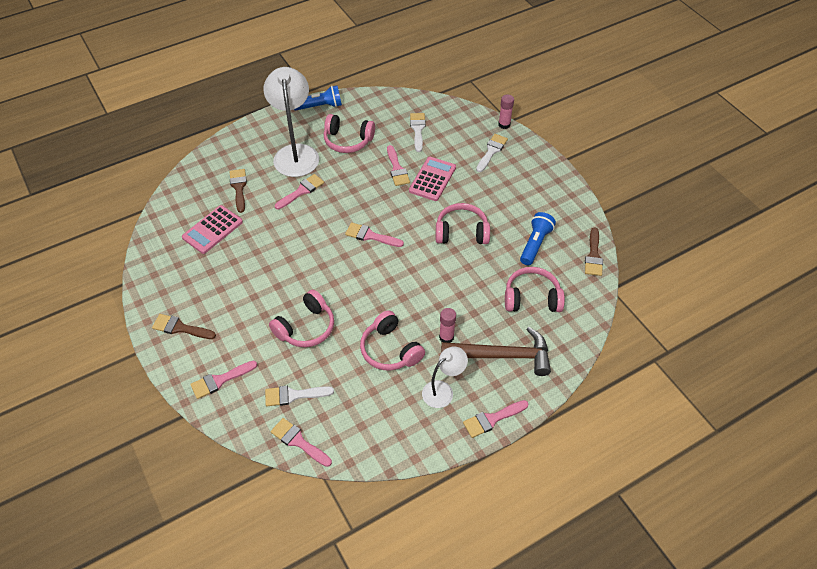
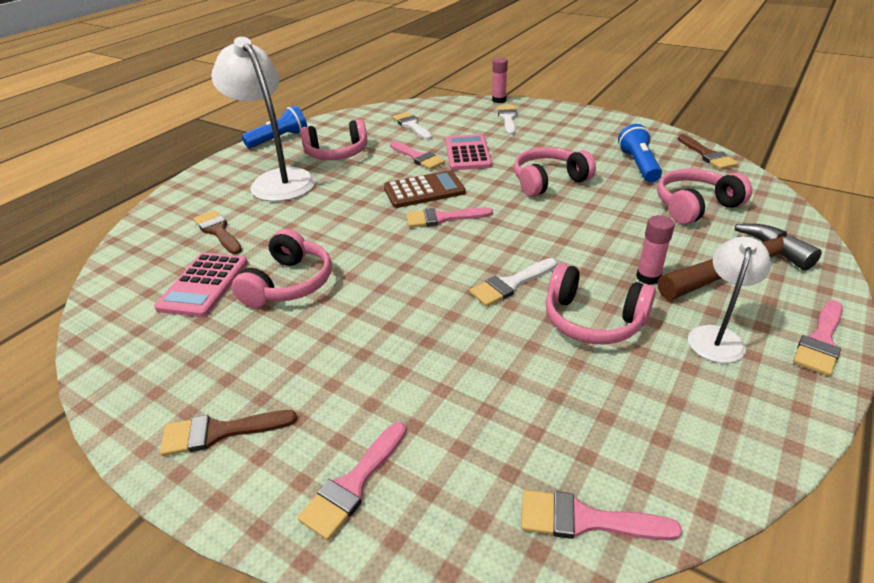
camera: 25 degrees left, 15 degrees down
white brush [265,386,334,406] -> white brush moved to [469,258,557,307]
pink headphones [269,289,334,347] -> pink headphones moved to [232,229,332,308]
pink brush [275,174,324,210] -> none
none -> brown calculator [384,170,466,208]

